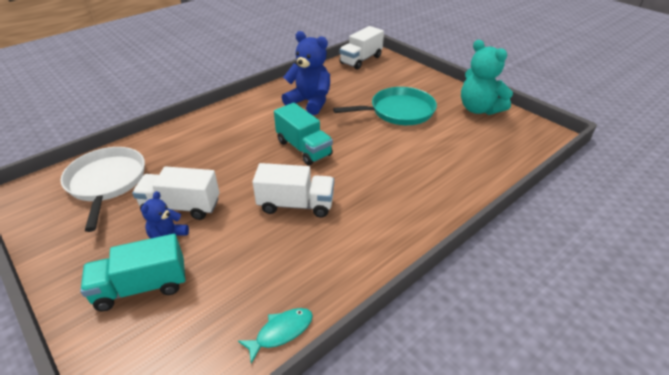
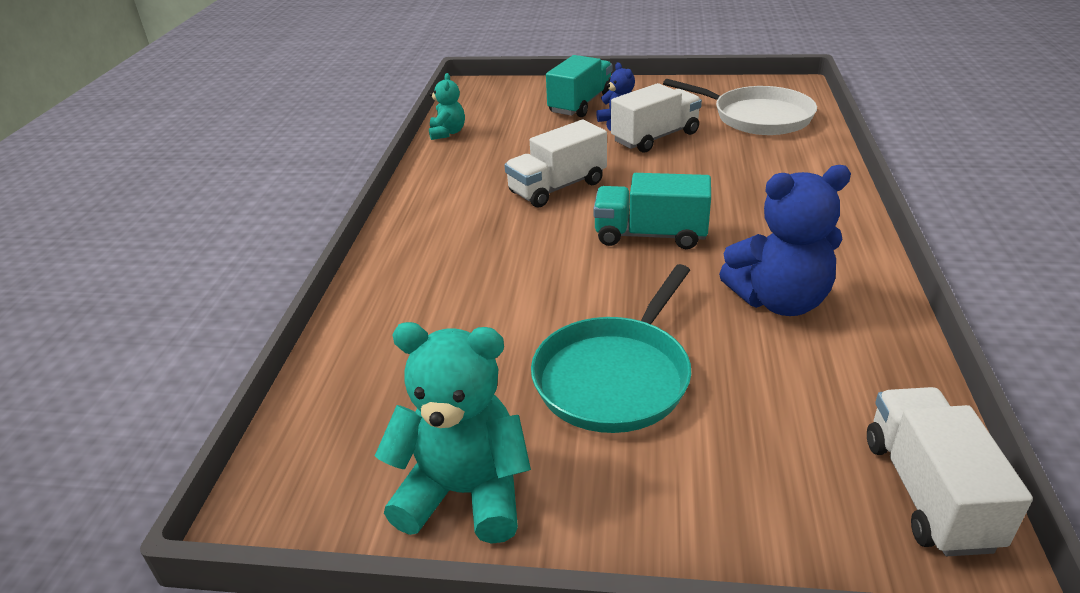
camera: 140 degrees right, 5 degrees down
turquoise fish [238,308,313,364] -> turquoise teddy bear [429,73,465,140]

